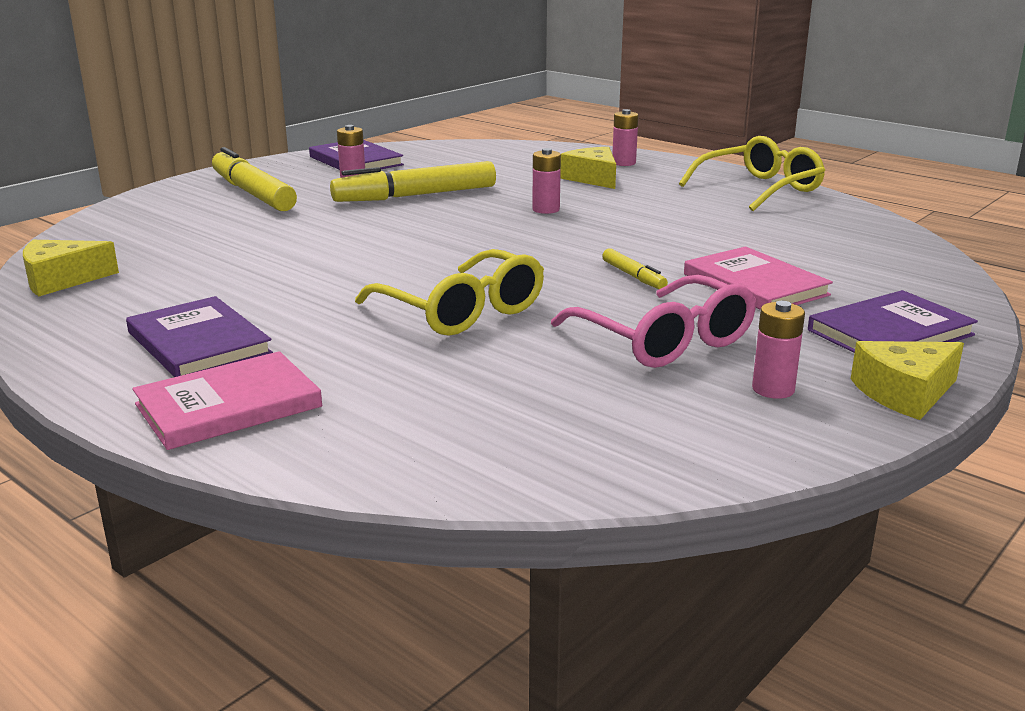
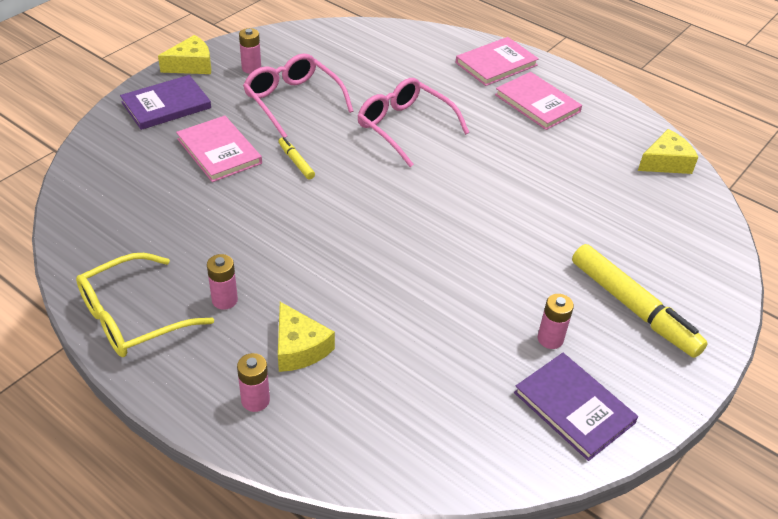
camera: 175 degrees right, 20 degrees up
purple book [126,296,273,377] -> pink book [495,72,582,130]
yellow marker [330,161,496,202] -> none
yellow glasses [355,249,544,336] -> pink glasses [358,78,469,167]
pink battery [532,148,561,214] -> pink battery moved to [207,254,238,310]

